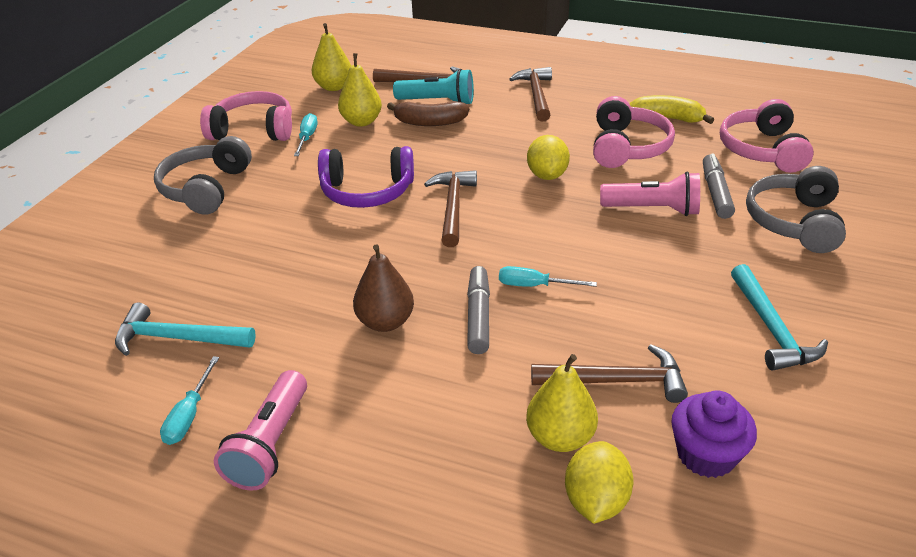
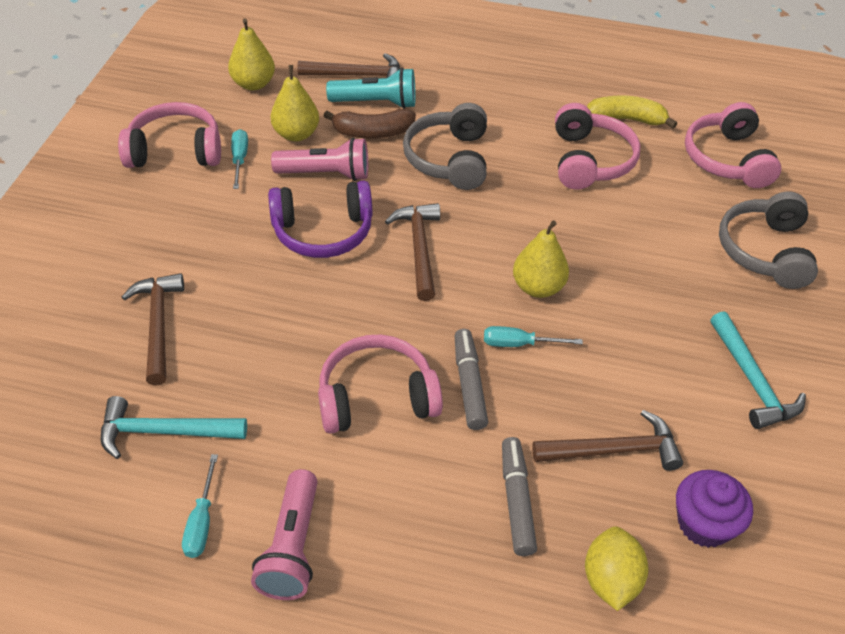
camera: 10 degrees left, 10 degrees up
grey headphones [154,136,252,215] -> grey headphones moved to [403,103,487,190]
brown pear [353,244,414,332] -> pink headphones [318,334,443,434]
brown hammer [509,67,552,121] -> brown hammer moved to [122,273,184,385]
yellow pear [526,354,598,452] -> yellow pear moved to [513,220,569,298]
yellow lemon [527,135,570,180] -> none
pink flashlight [600,172,700,216] -> pink flashlight moved to [271,137,368,181]
grey marker [703,153,735,219] -> grey marker moved to [502,437,537,556]

